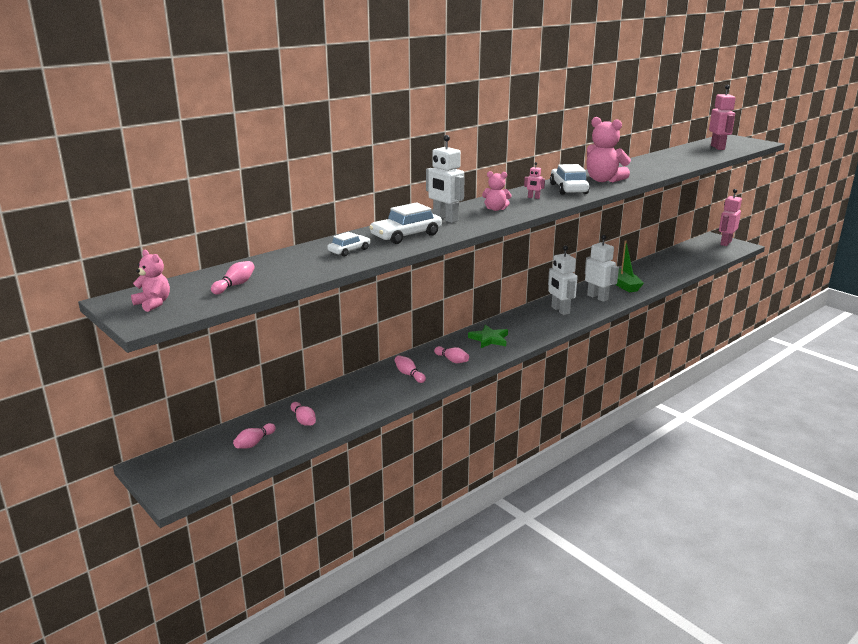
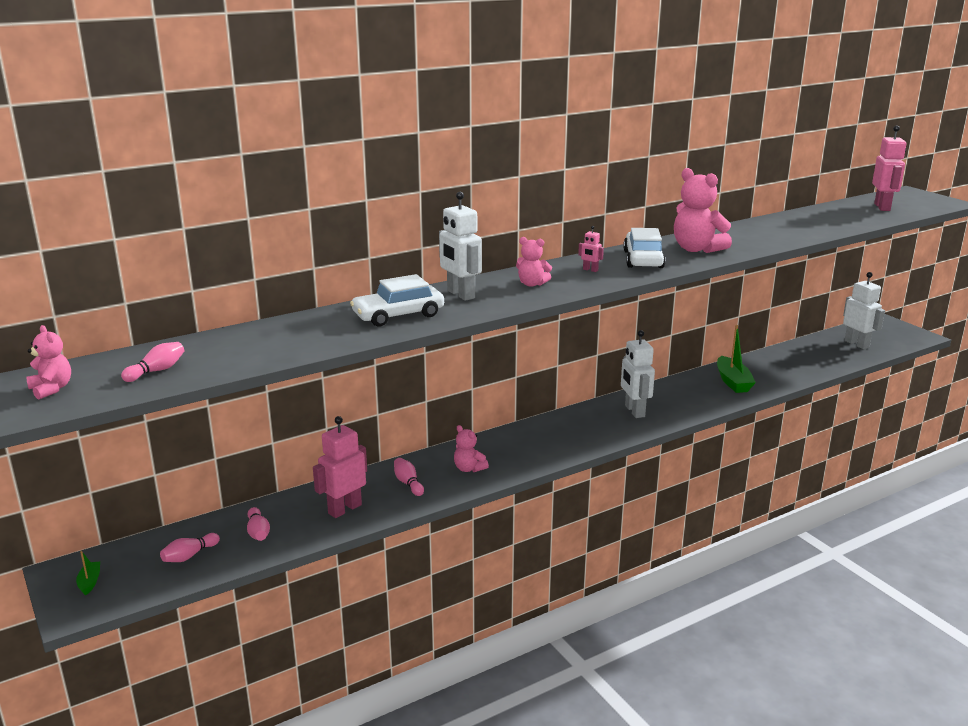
camera: 10 degrees right, 0 degrees up
white car [327,232,370,256] -> none
pink bowling pin [434,346,469,363] -> pink teddy bear [454,425,489,472]
green star [468,325,508,348] -> none
white robot [585,235,619,302] -> white robot moved to [843,272,885,349]
pink robot [719,189,742,246] -> pink robot moved to [313,416,367,518]
none -> green boat [76,551,100,596]

